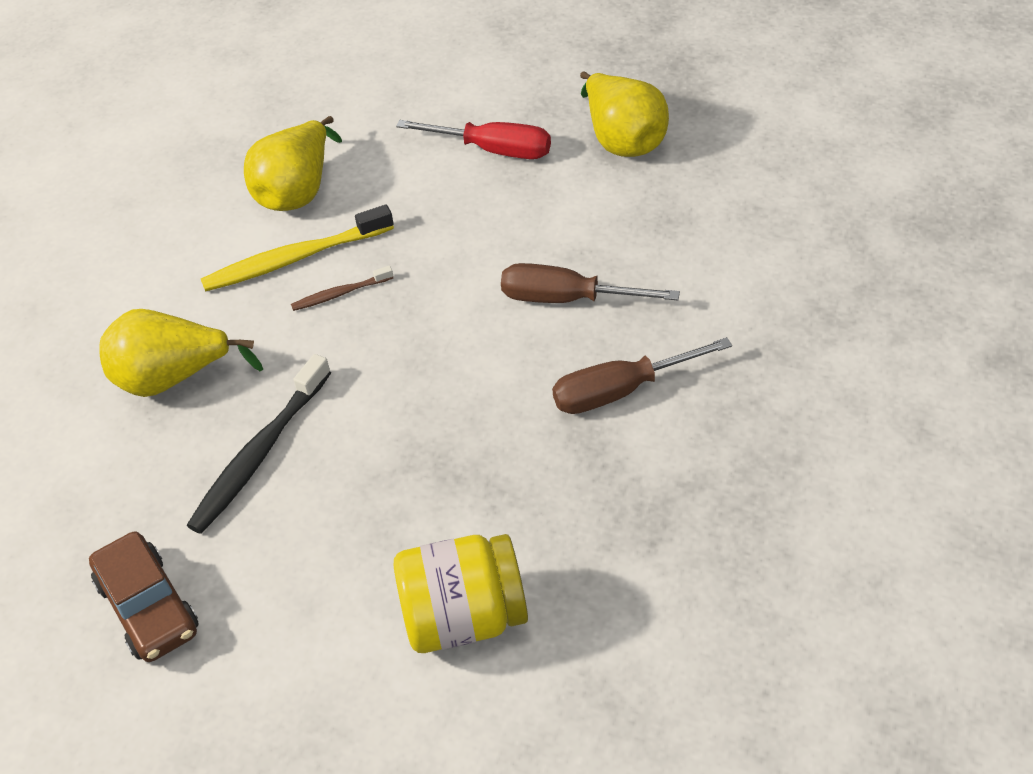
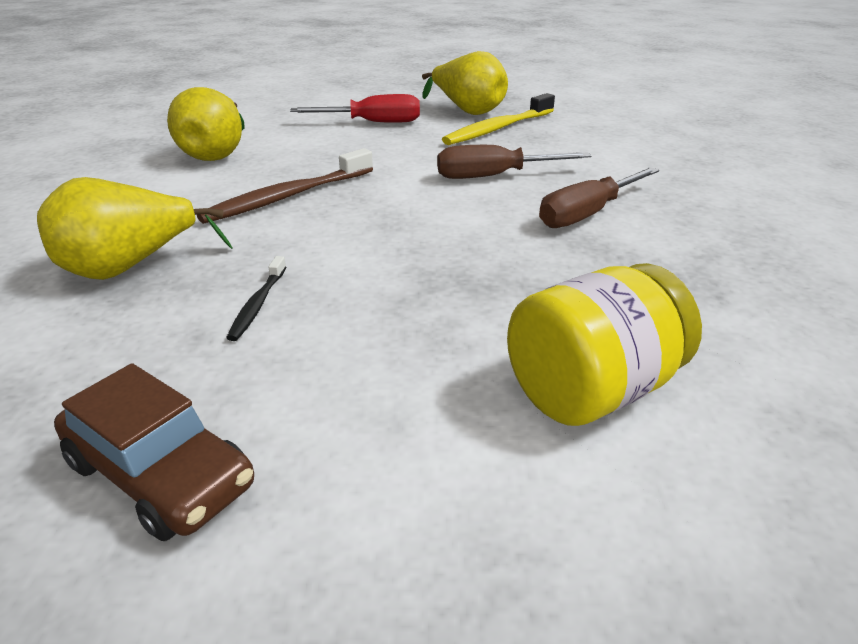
camera: 25 degrees left, 15 degrees down
black toothbrush [186,354,331,534] -> black toothbrush [226,256,286,341], size x0.52
yellow toothbrush [201,205,394,292] -> yellow toothbrush moved to [442,93,555,145]
brown toothbrush [291,266,393,311] -> brown toothbrush [197,148,373,224], size x1.93

